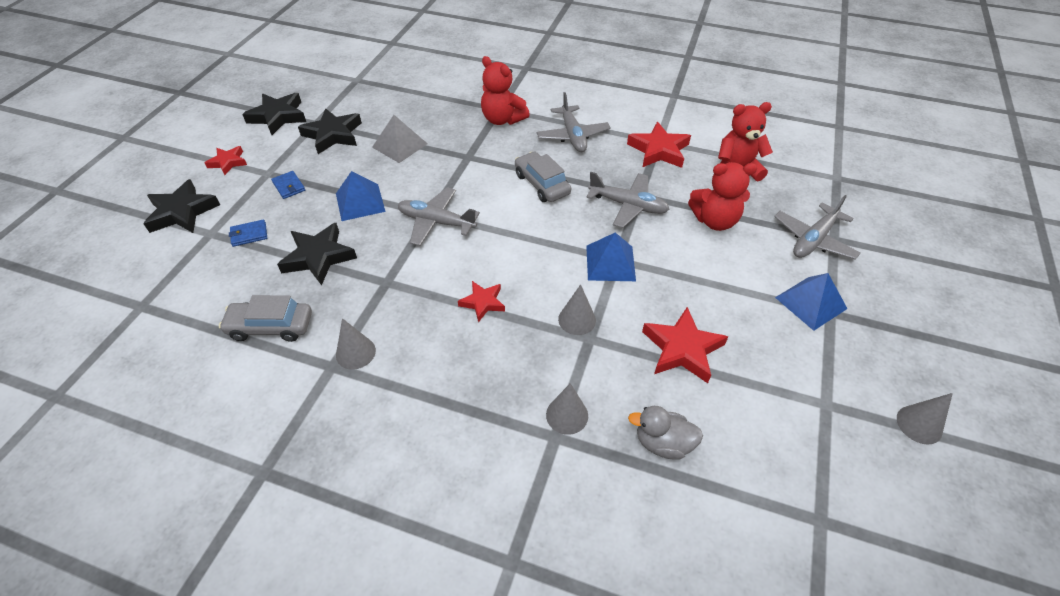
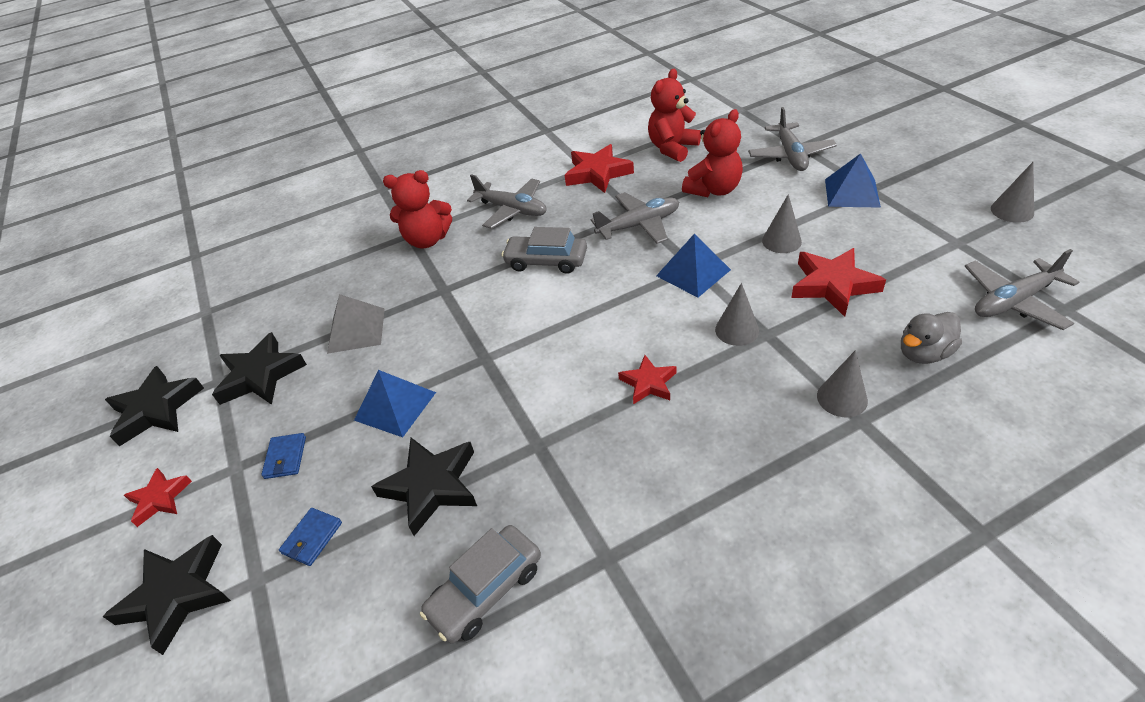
camera: 40 degrees left, 5 degrees down
blue wallet [271,171,305,199] -> blue wallet turned 75 degrees clockwise [261,433,306,479]
grey cone [336,318,376,370] -> grey cone moved to [762,194,802,253]
grey plane [398,187,480,246] -> grey plane moved to [964,249,1079,330]

